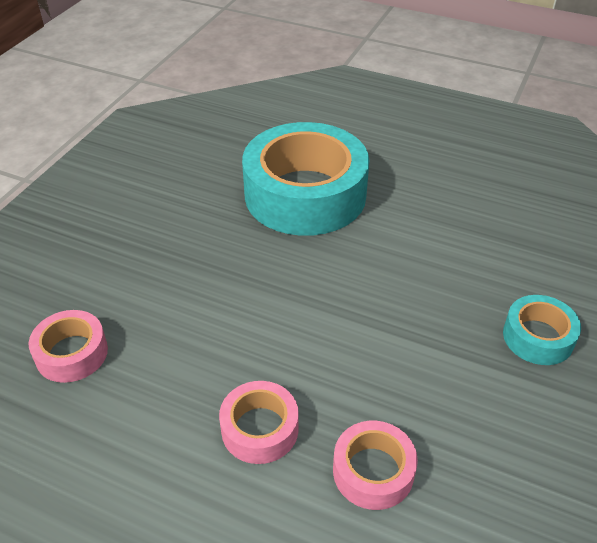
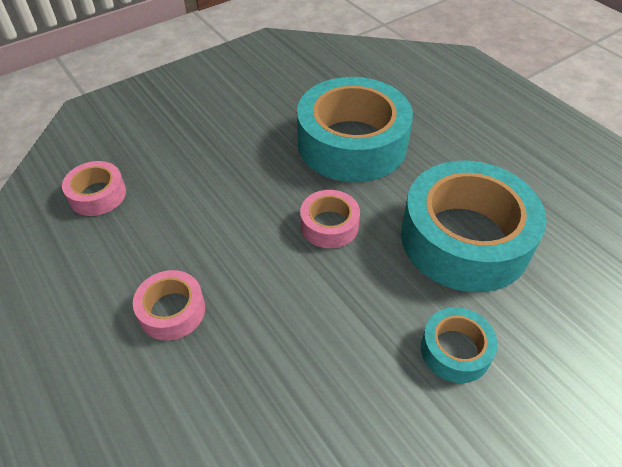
camera: 30 degrees right, 5 degrees up
pink tape [333,421,418,510] -> pink tape moved to [300,190,360,249]
none -> turquoise tape [401,161,547,292]

